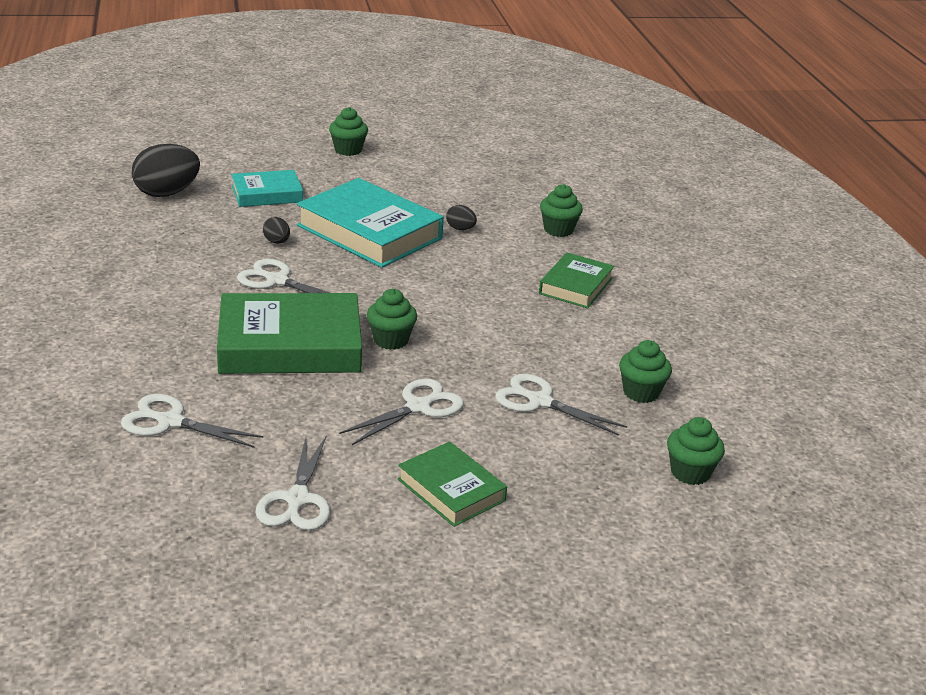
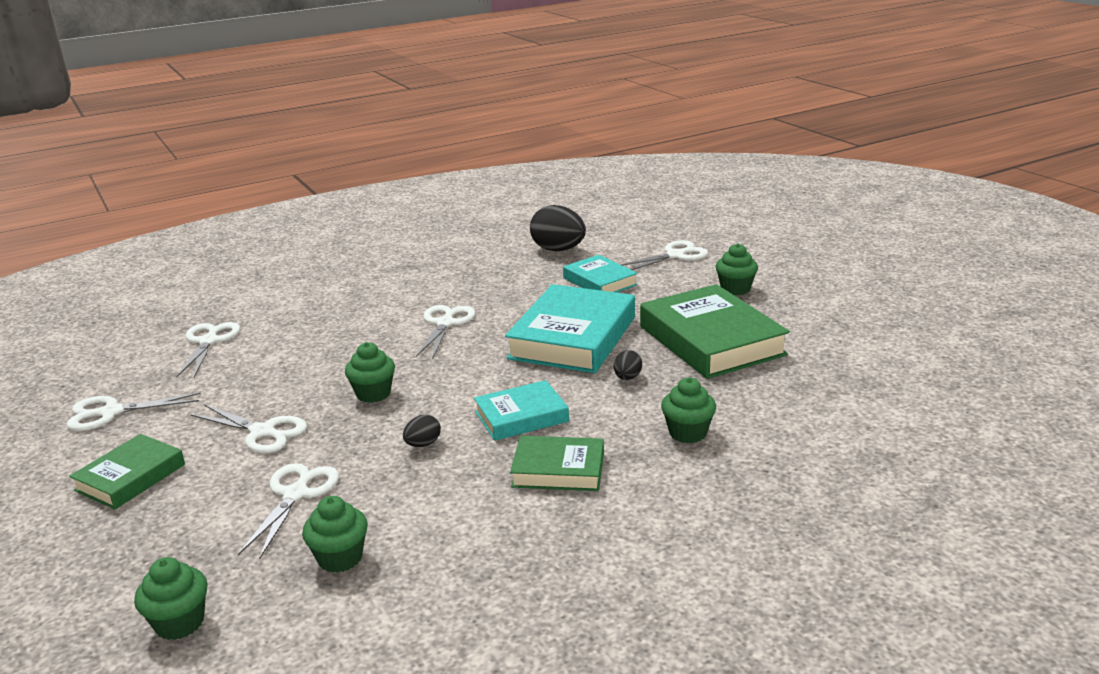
camera: 75 degrees right, 5 degrees down
green book [217,293,362,374] -> green book moved to [640,284,790,379]
black egg [263,217,290,244] -> black egg moved to [403,415,441,447]
none -> turquoise book [474,380,569,441]
none -> white scissors [620,240,708,270]

